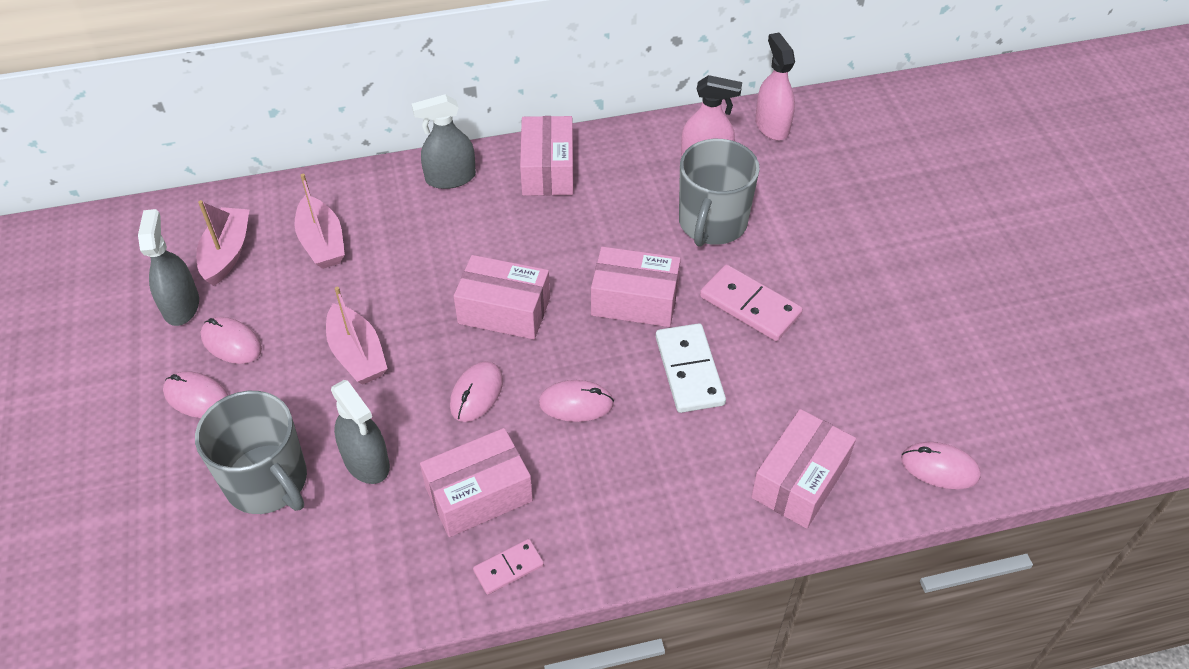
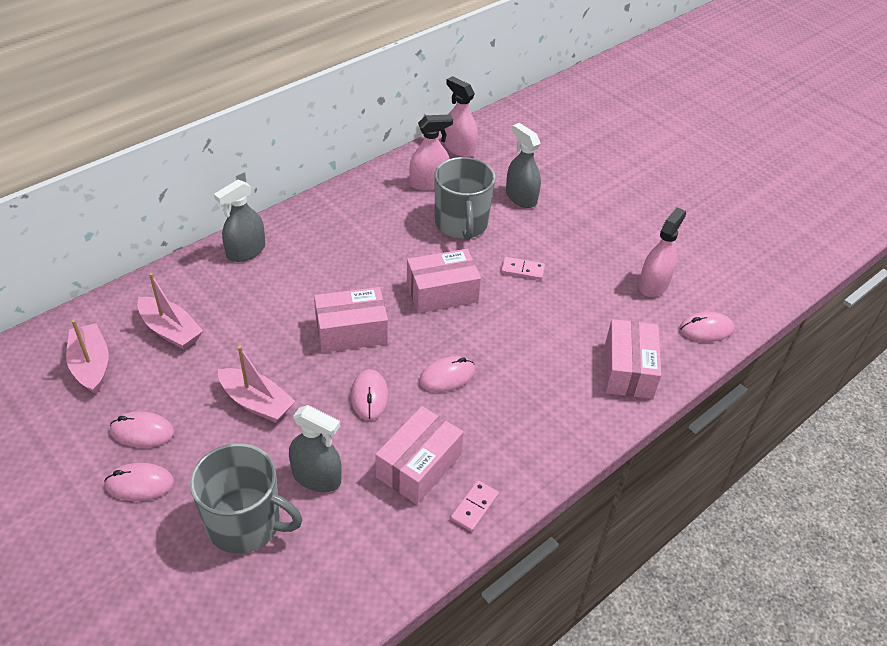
camera: 30 degrees left, 5 degrees down
grey spray bottle [138,209,199,326] -> grey spray bottle moved to [506,123,541,208]
pink box [520,116,573,196] -> none
white domino [656,323,726,413] -> none
pink domino [700,265,803,341] -> pink domino [501,257,545,280], size x0.58
none -> pink spray bottle [639,207,686,297]

